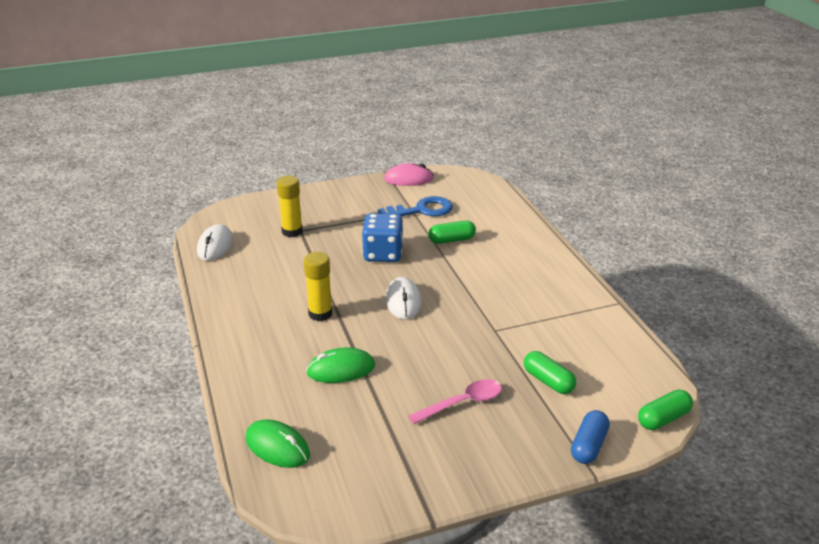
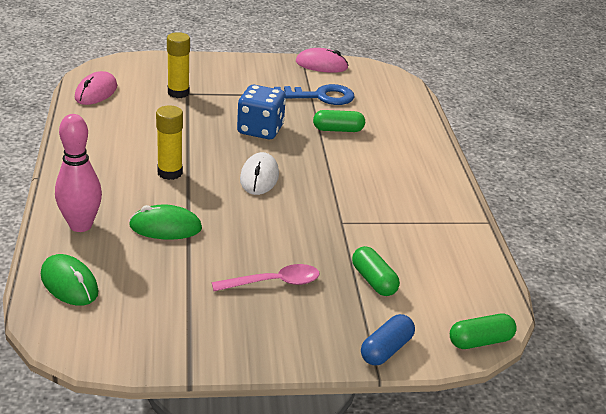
camera: 10 degrees right, 0 degrees up
white mouse [197,224,233,261] -> pink mouse [75,71,117,105]
none -> pink bowling pin [55,114,102,232]

